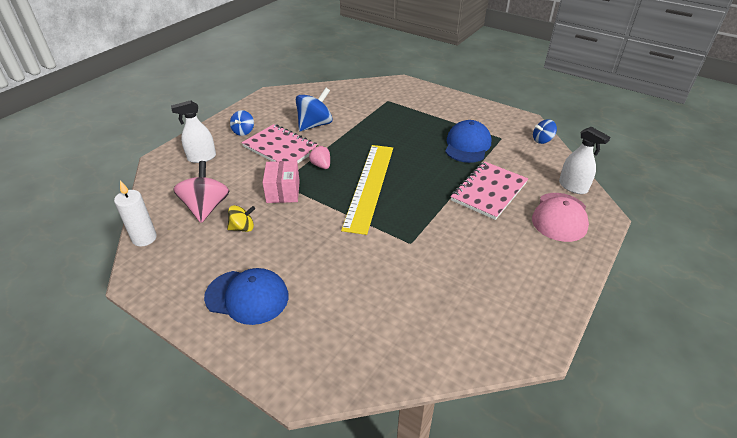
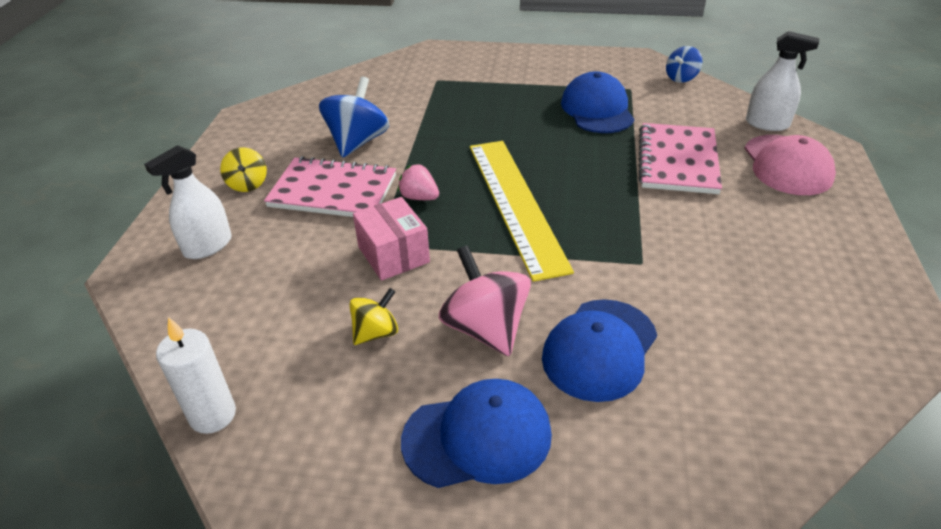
camera: 25 degrees left, 0 degrees up
pink spinning top [174,161,229,223] -> pink spinning top moved to [439,245,531,356]
blue spinning top [230,110,254,136] -> yellow spinning top [220,147,267,192]
none -> blue cap [542,299,657,402]

